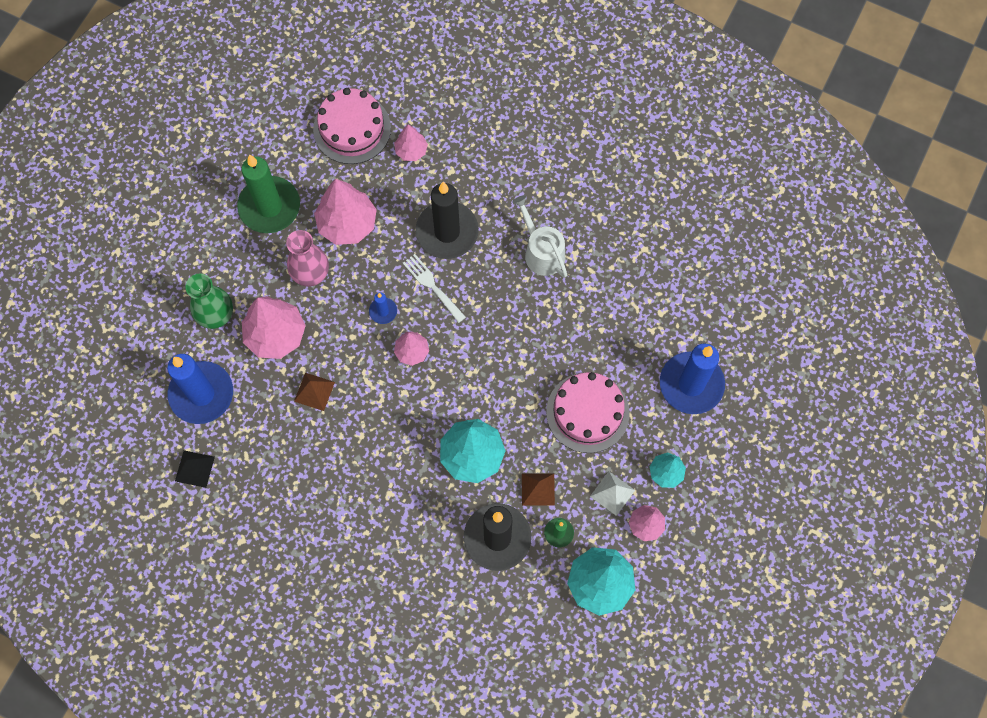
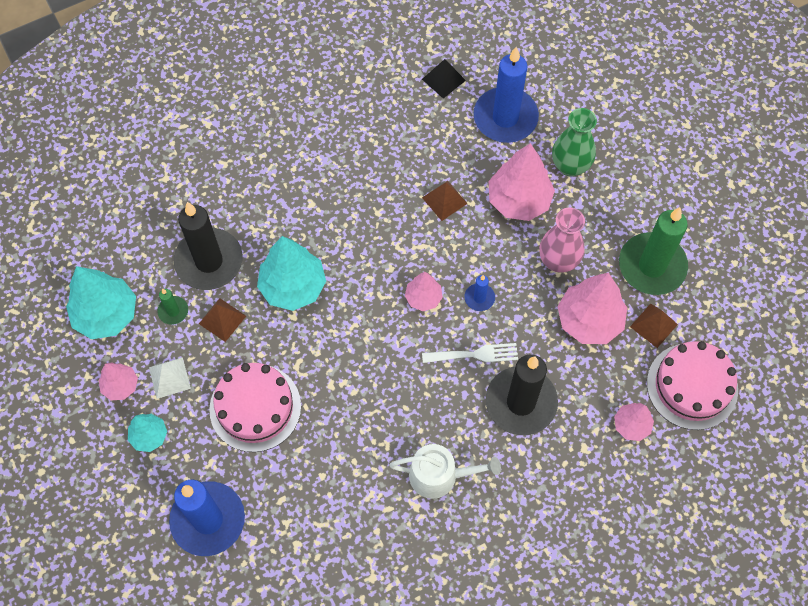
camera: 125 degrees right, 5 degrees down
none -> brown pyramid [630,303,678,348]

